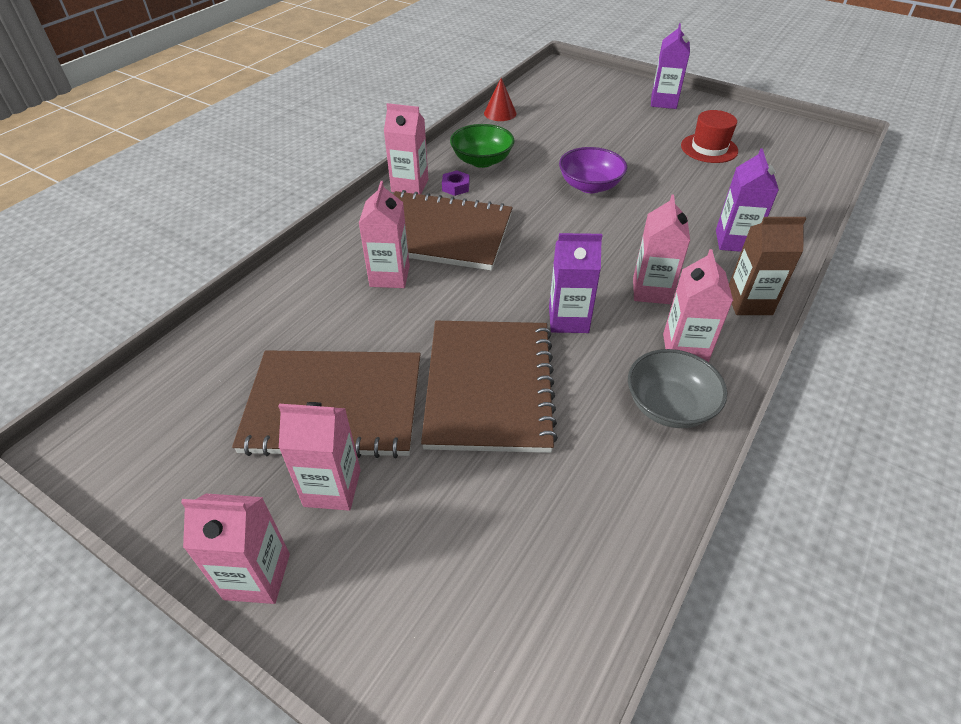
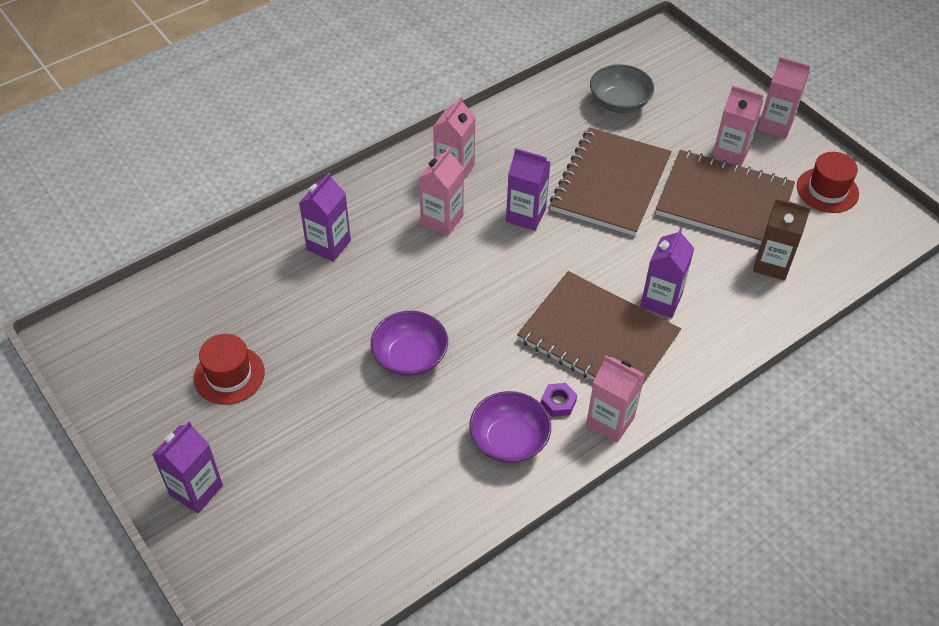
camera: 160 degrees left, 5 degrees up
pink carton [358,181,410,288] -> purple carton [640,228,694,318]
green bowl [450,124,515,168] -> purple bowl [469,391,551,463]
red cone [484,78,517,121] -> none
grey bowl [628,349,727,428] -> grey bowl moved to [590,64,654,113]
brown carton [729,217,806,315] -> brown carton moved to [753,198,811,281]
none -> red hat [797,152,859,213]

